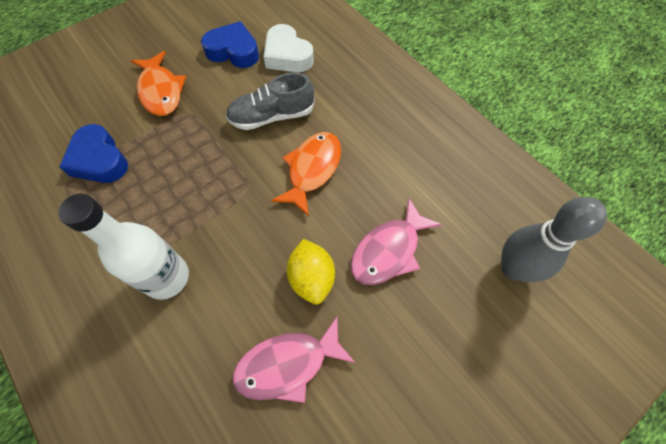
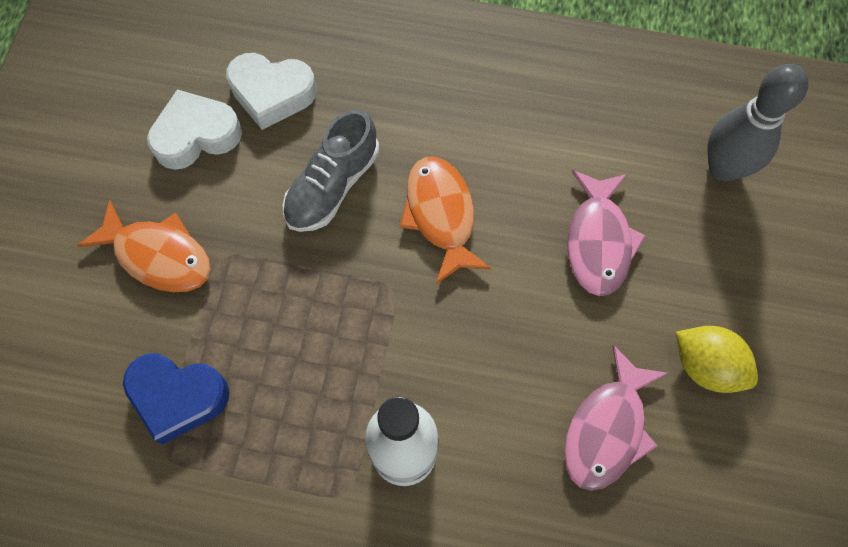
camera: 40 degrees left, 5 degrees up
blue heart [201,21,259,68] -> white heart [147,90,242,170]
yellow lemon [286,239,335,304] -> yellow lemon moved to [676,326,758,393]

